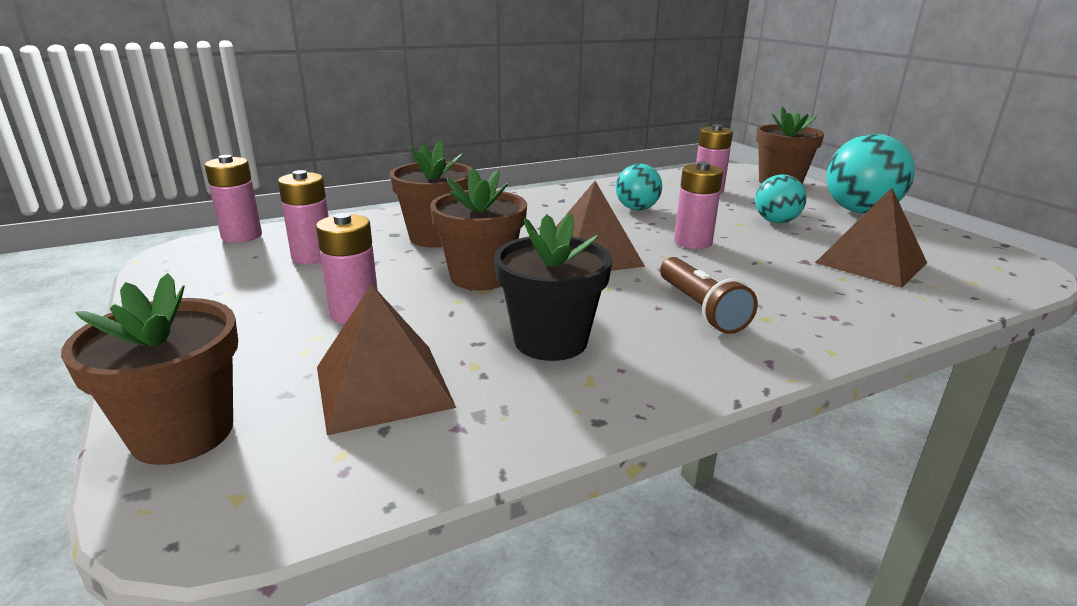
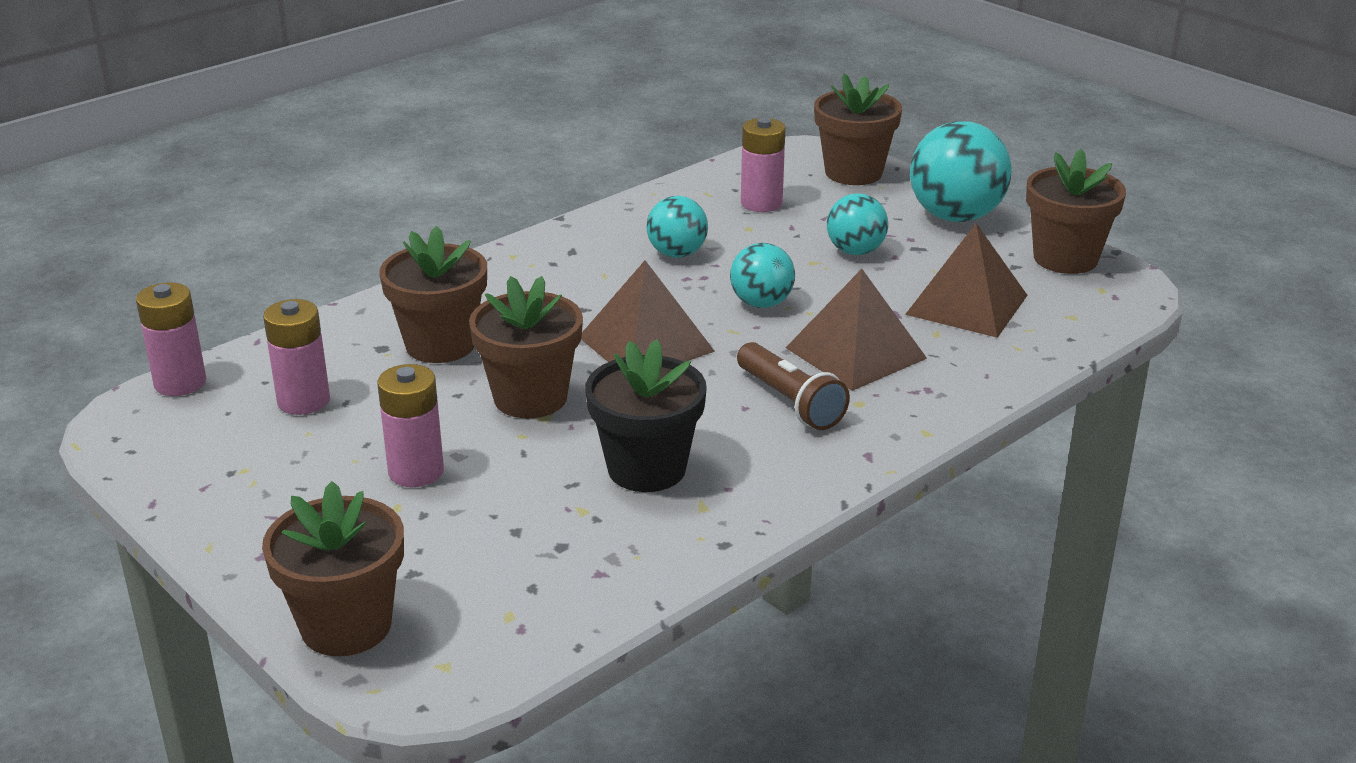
camera: 15 degrees left, 5 degrees up
brown pyramid [317,284,456,435] -> brown pyramid moved to [786,269,927,391]
pink battery [674,162,723,249] -> turquoise ball [730,243,795,308]
none -> brown flower pot [1026,149,1126,274]

